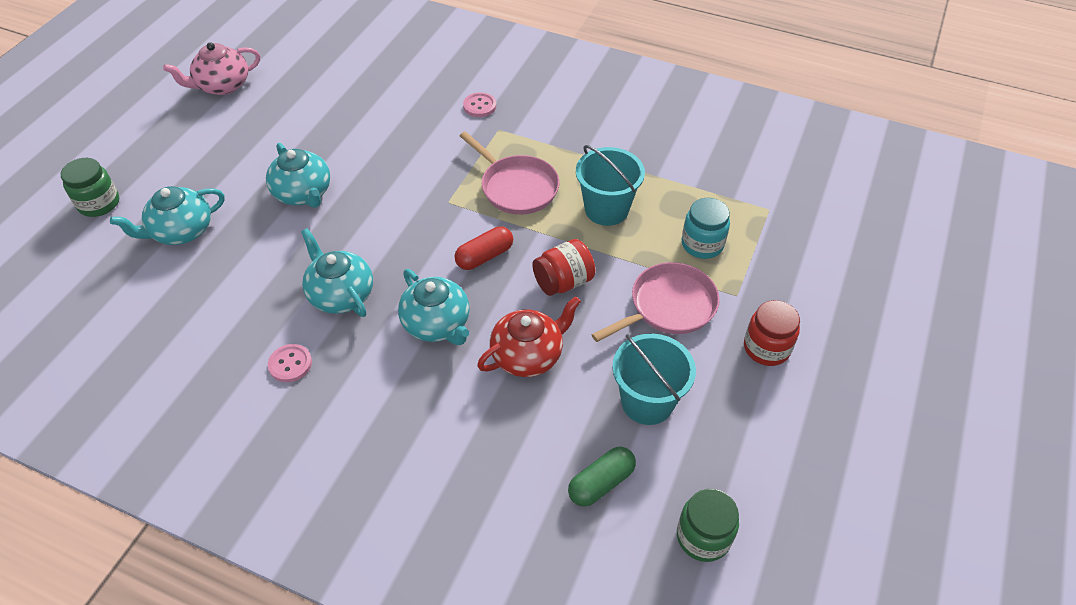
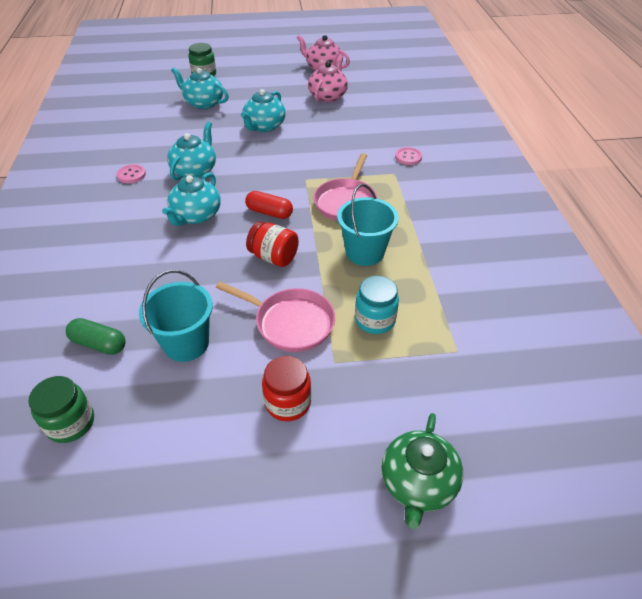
camera: 60 degrees right, 5 degrees down
red teapot [477,296,581,377] -> none
none -> pink teapot [308,55,348,102]
none -> green teapot [382,413,463,529]

